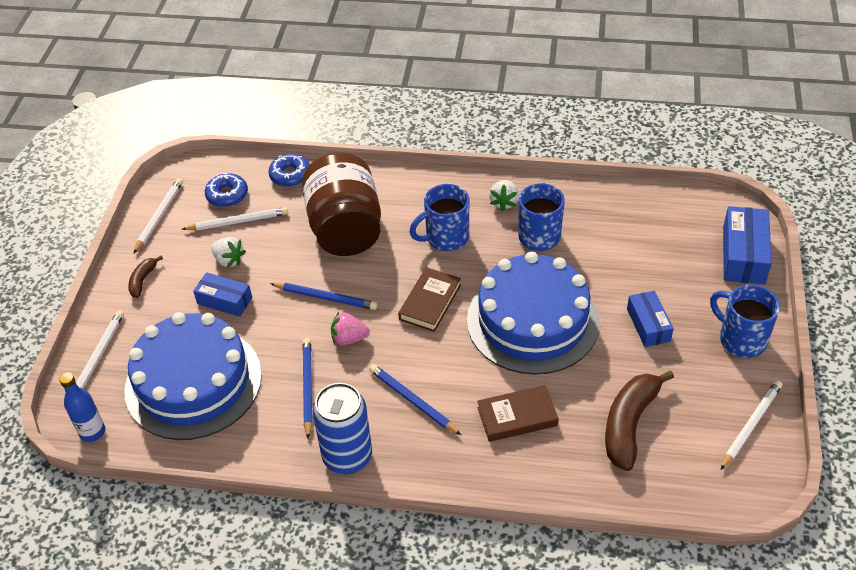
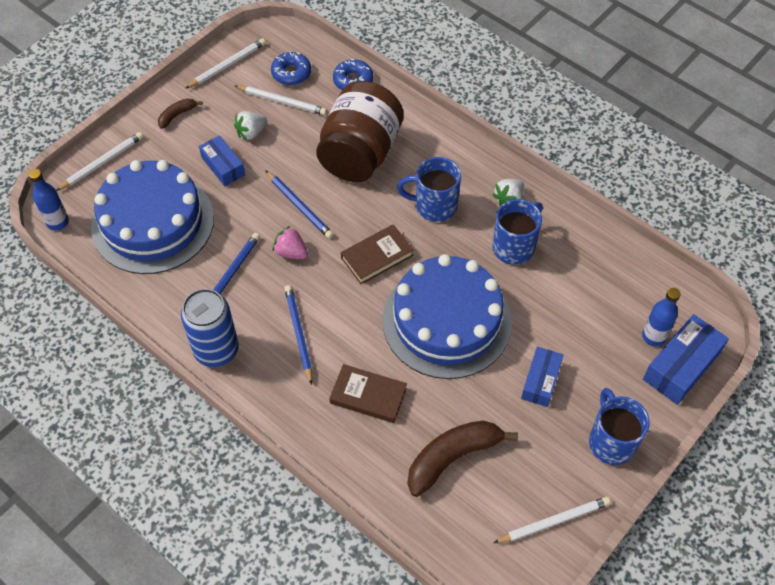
camera: 30 degrees right, 10 degrees up
white strawberry [211,237,246,268] -> white strawberry turned 75 degrees clockwise [234,111,267,140]
none -> blue bottle [642,288,681,346]

